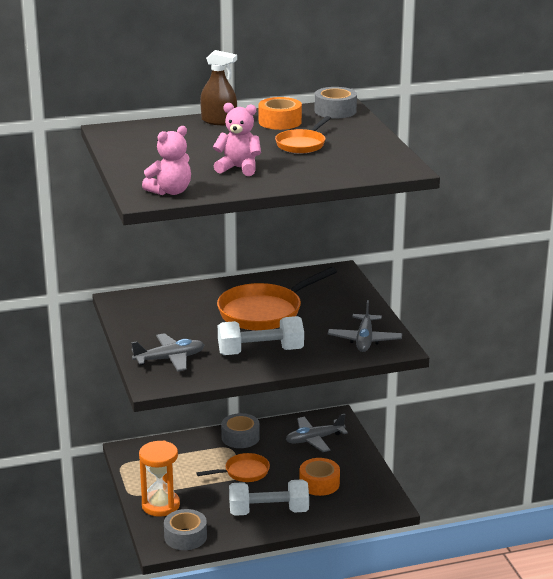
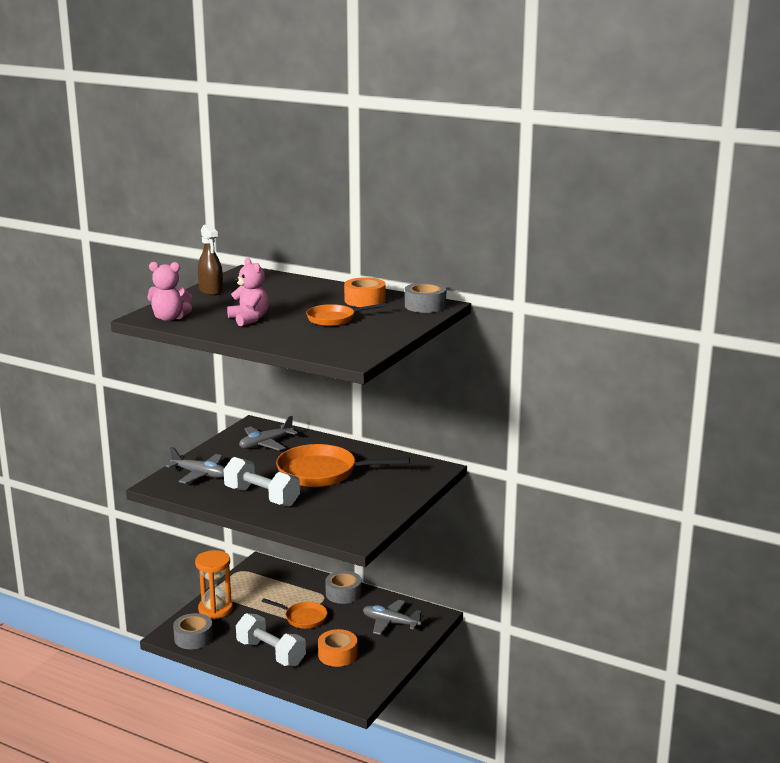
camera: 45 degrees right, 5 degrees down
brown spray bottle [200,50,237,125] -> brown spray bottle moved to [198,224,223,296]
grey plane [328,300,402,352] -> grey plane moved to [239,416,298,451]

